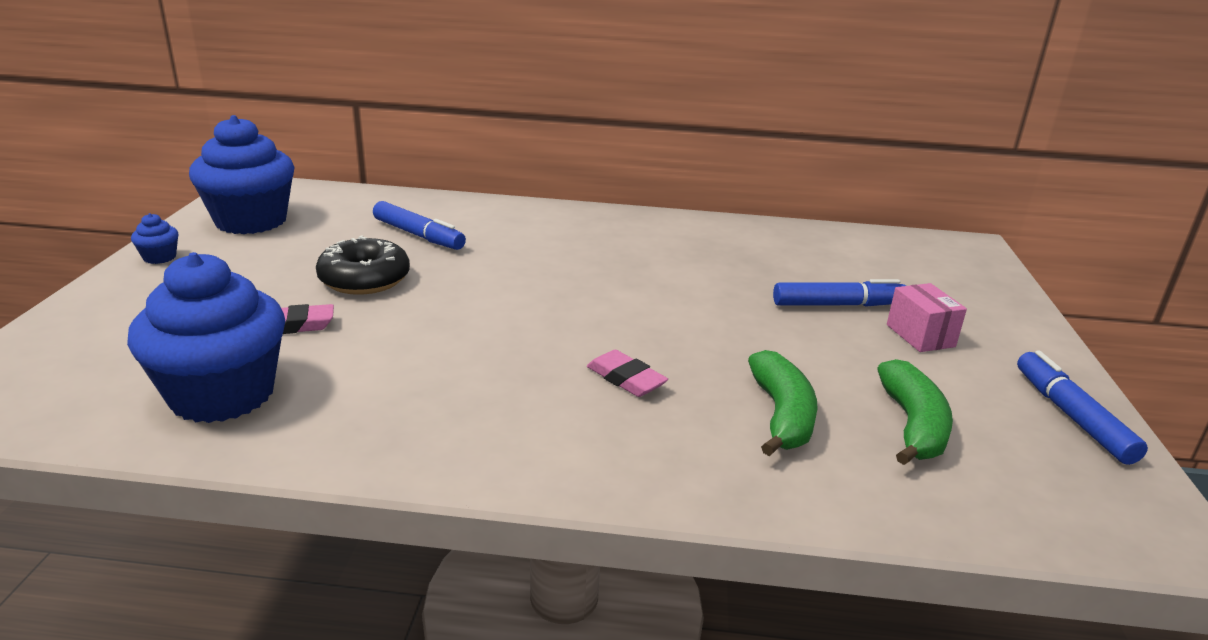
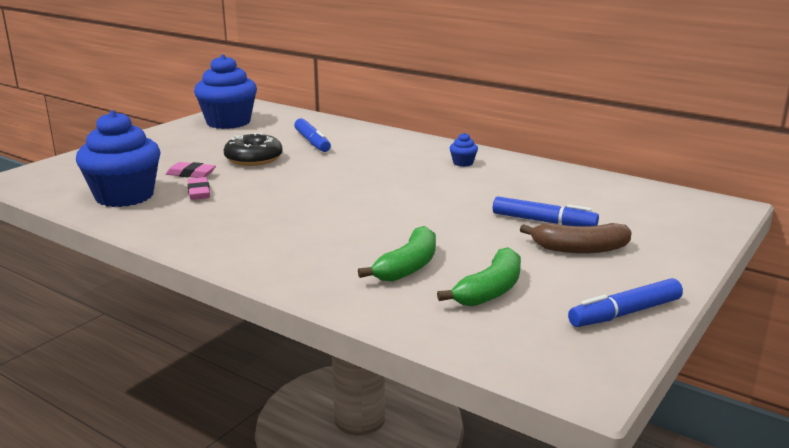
camera: 30 degrees right, 5 degrees down
blue cupcake [131,213,178,264] -> blue cupcake moved to [450,133,478,167]
pink eraser [587,350,668,397] -> pink eraser moved to [188,177,210,200]
pink box [887,283,967,352] -> brown banana [520,223,632,254]
blue marker [1017,350,1148,465] -> blue marker turned 135 degrees counterclockwise [568,278,683,327]

